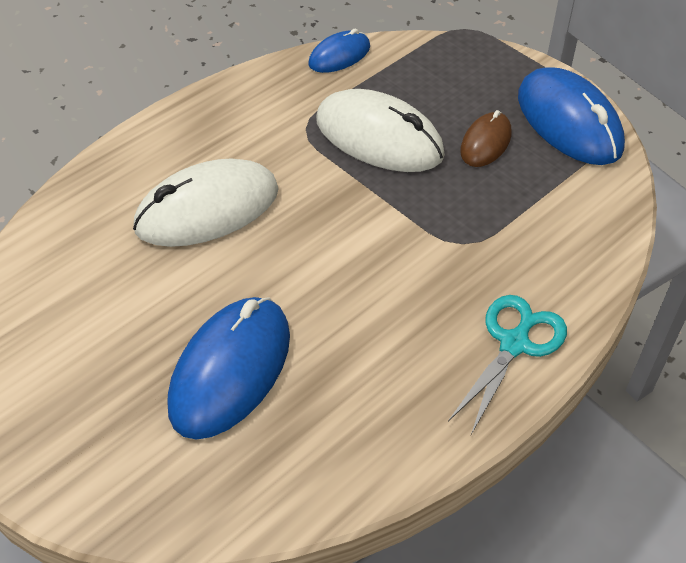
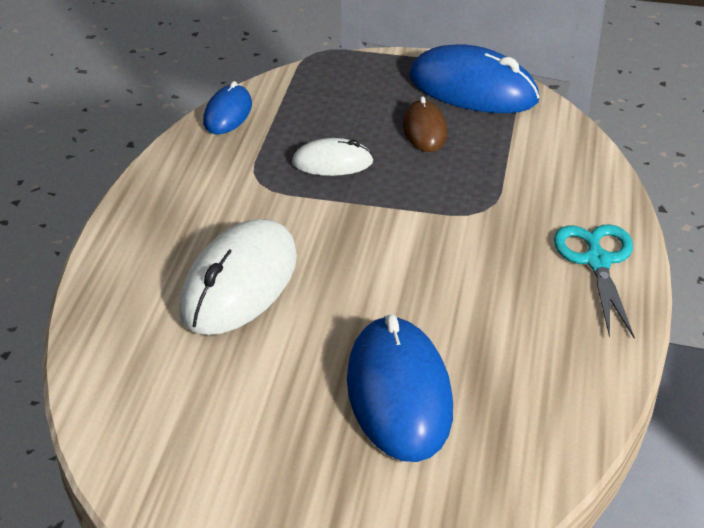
camera: 35 degrees left, 10 degrees down
white mouse [316,89,445,172] -> white mouse [292,138,374,176], size x0.55

